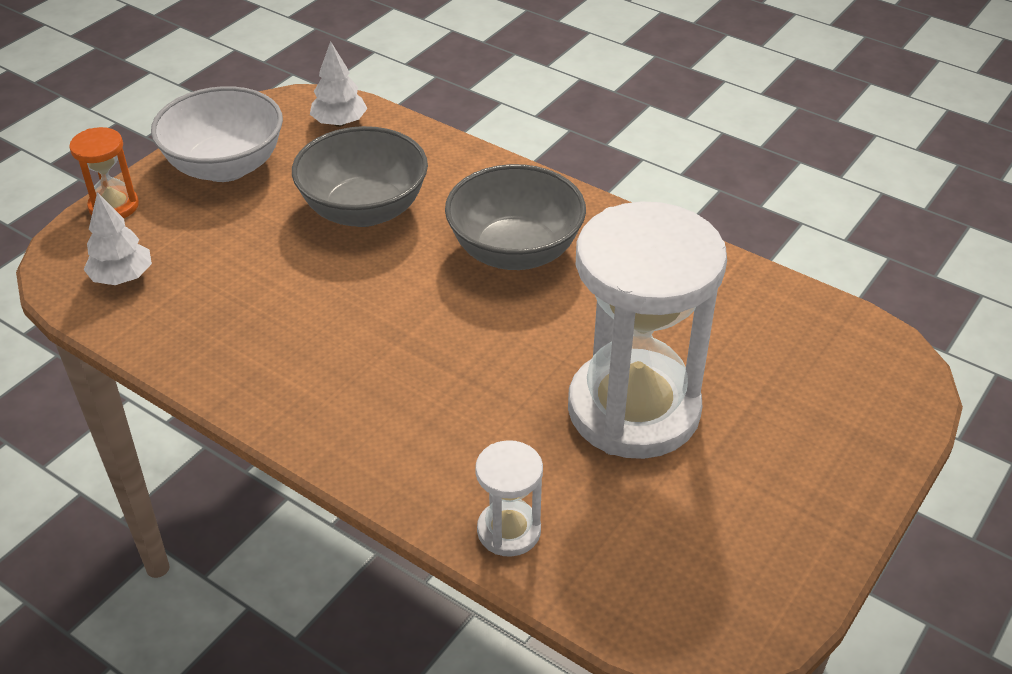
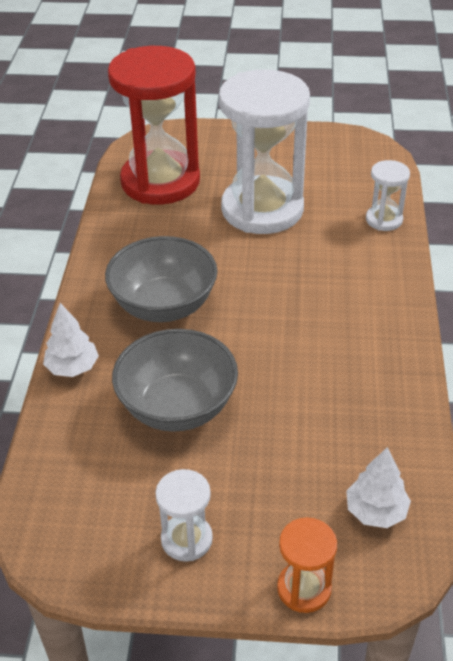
camera: 120 degrees left, 0 degrees up
white bowl [151,86,283,182] -> white hourglass [155,469,213,562]
white tree [310,41,367,127] -> white tree moved to [43,303,99,377]
none -> red hourglass [108,46,200,205]

